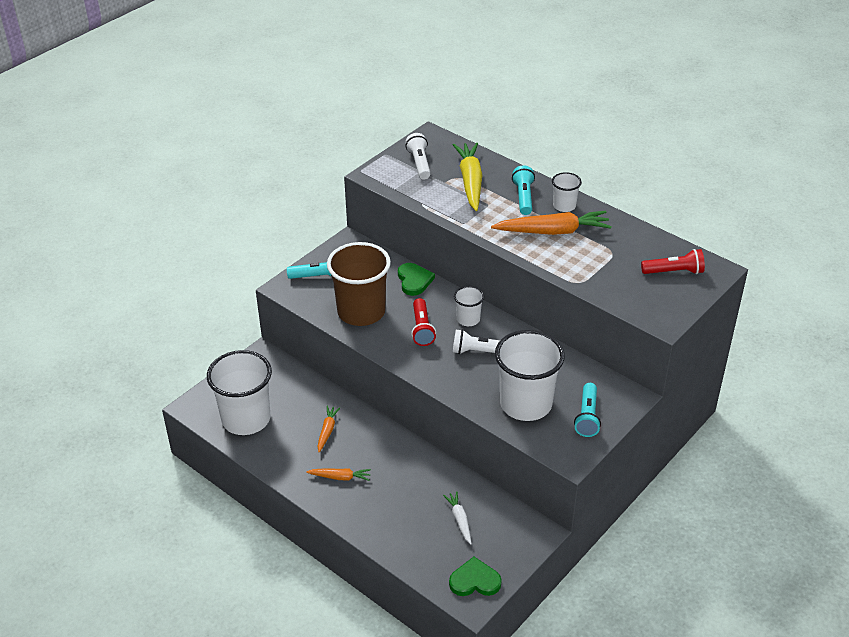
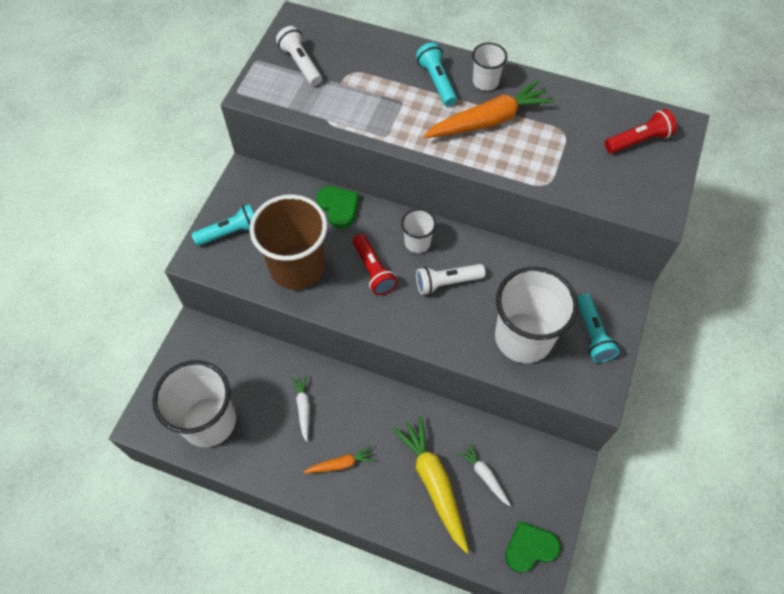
camera: 20 degrees left, 20 degrees up
orange carrot [317,406,340,453] -> white carrot [291,375,310,442]
yellow carrot [453,143,482,211] -> yellow carrot moved to [392,416,469,553]

